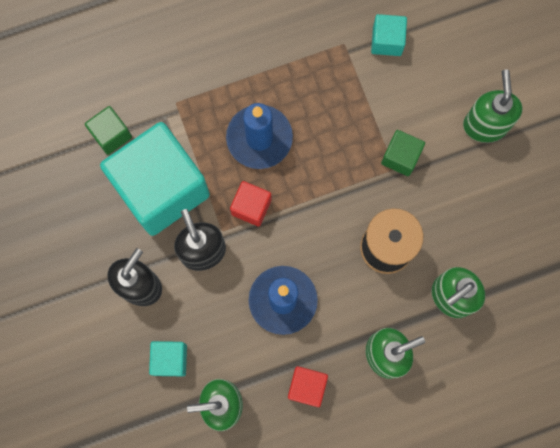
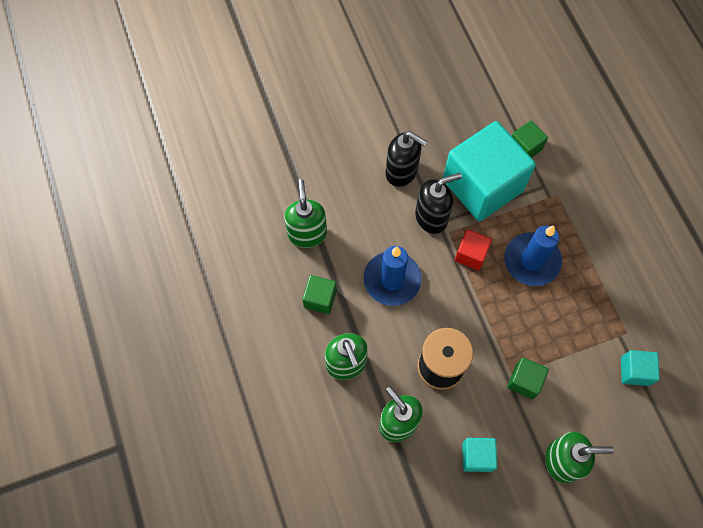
camera: 90 degrees right, 10 degrees down
turquoise cube [149,341,187,376] -> turquoise cube moved to [462,438,497,472]
red cube [288,366,328,407] -> green cube [302,275,337,314]

